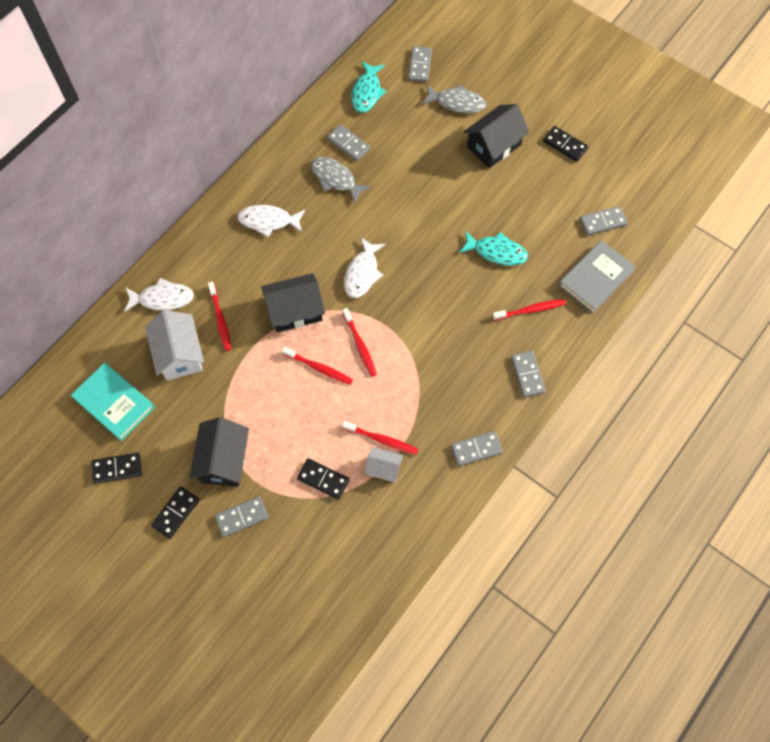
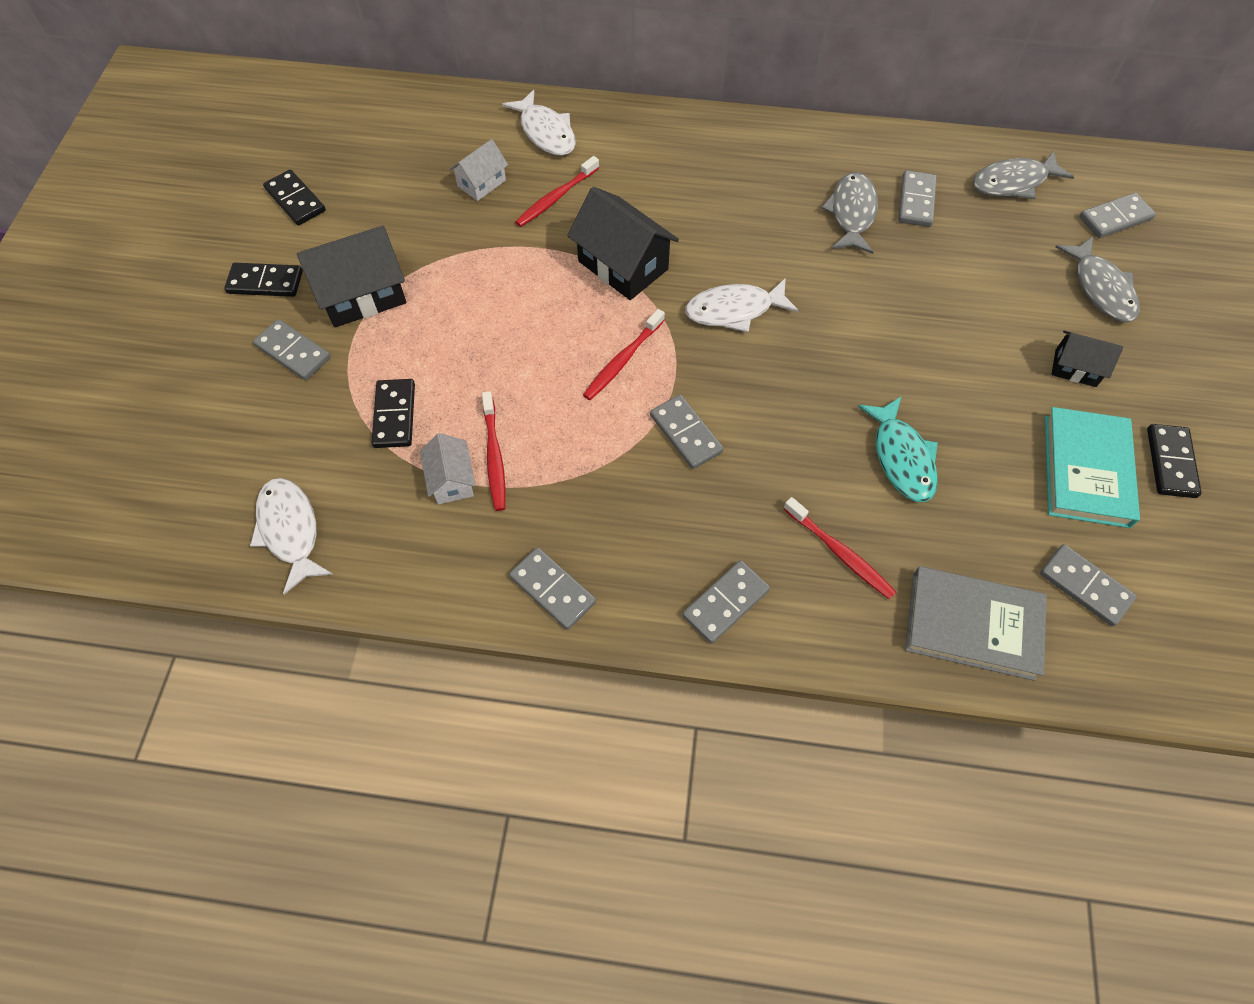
camera: 60 degrees right, 5 degrees down
turquoise book [71,363,155,441] -> turquoise book moved to [1045,407,1140,528]
white house [145,310,204,381] -> white house [449,139,508,201], size x0.57
white fish [237,205,305,237] -> white fish moved to [250,478,333,594]
red toothbrush [282,347,353,385] -> none
turquoise fish [351,61,386,113] -> grey fish [973,150,1074,199]
black house [464,104,530,168] -> black house [1051,331,1123,387], size x0.57
none -> grey domino [650,395,724,469]

